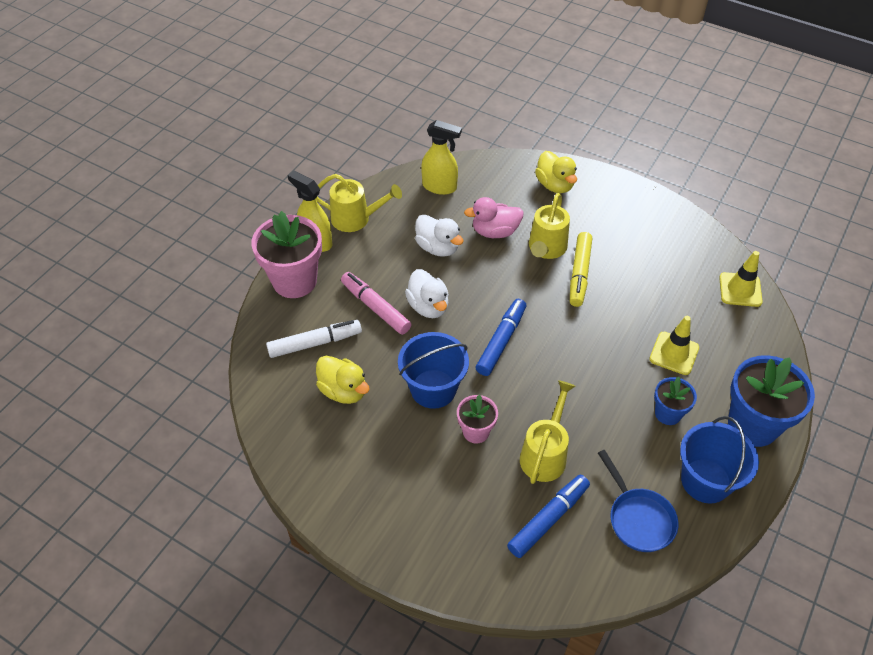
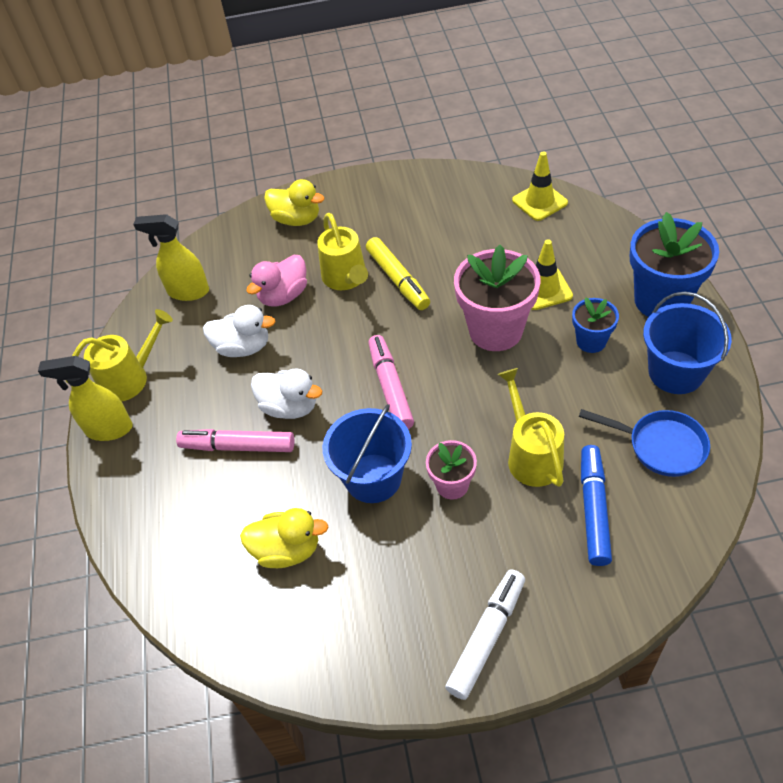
camera: 35 degrees left, 0 degrees up
pink flower pot [251,211,322,298] -> pink flower pot moved to [454,245,541,351]
white marker [266,320,362,358] -> white marker moved to [445,569,525,700]
yellow spray bottle [421,120,462,195] -> yellow spray bottle turned 150 degrees counterclockwise [133,214,209,301]
blue marker [476,299,526,376] -> pink marker [369,335,414,429]

